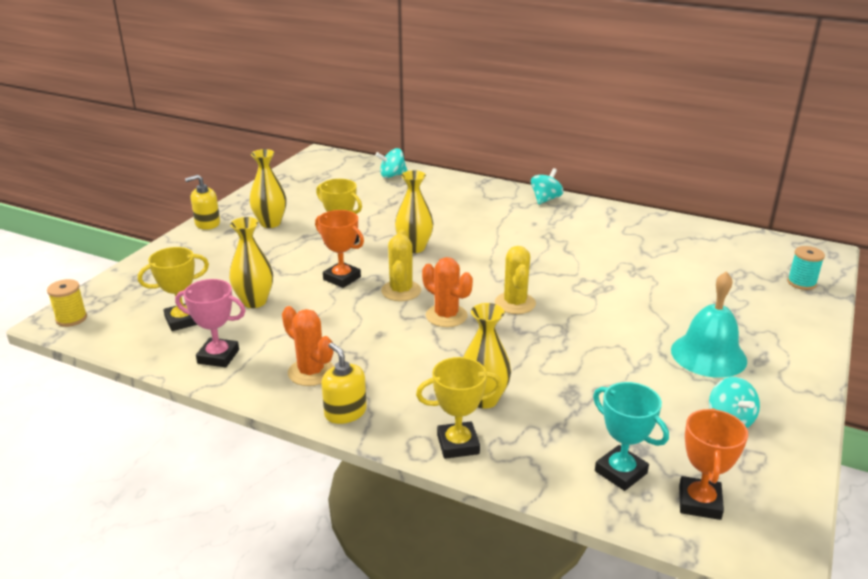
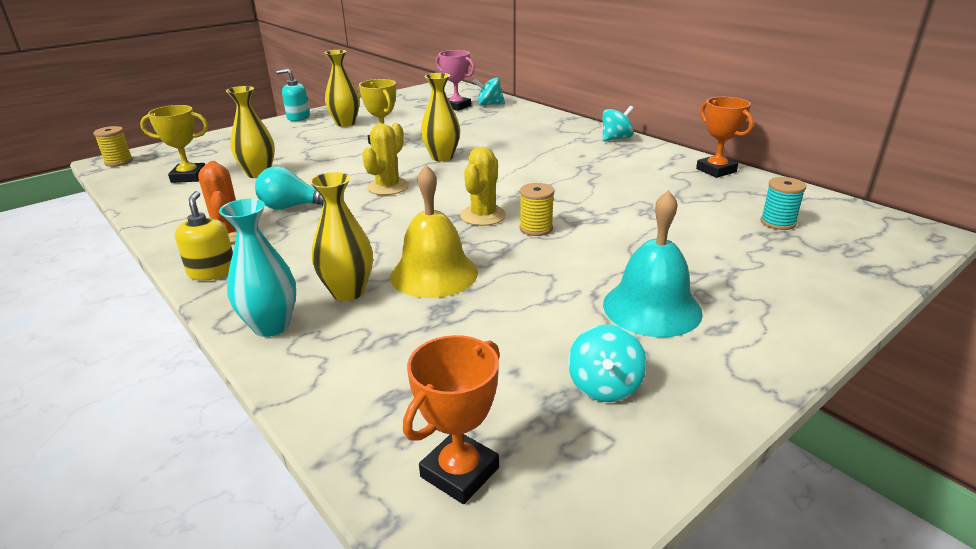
camera: 25 degrees right, 0 degrees up
pink trophy [175,279,246,368] -> pink trophy moved to [436,50,475,111]
yellow soap dispenser [185,175,220,230] -> turquoise soap dispenser [276,69,310,121]
orange trophy [315,210,364,288] -> orange trophy moved to [696,97,753,178]
yellow trophy [416,357,502,459] -> turquoise vase [219,199,296,337]
orange cactus [422,257,473,327] -> none
turquoise trophy [593,382,669,491] -> none
turquoise spool [787,246,825,290] -> turquoise spool moved to [761,177,806,230]
none -> turquoise light bulb [255,166,324,210]
none -> yellow bell [390,165,478,298]
none -> yellow spool [519,183,554,236]

